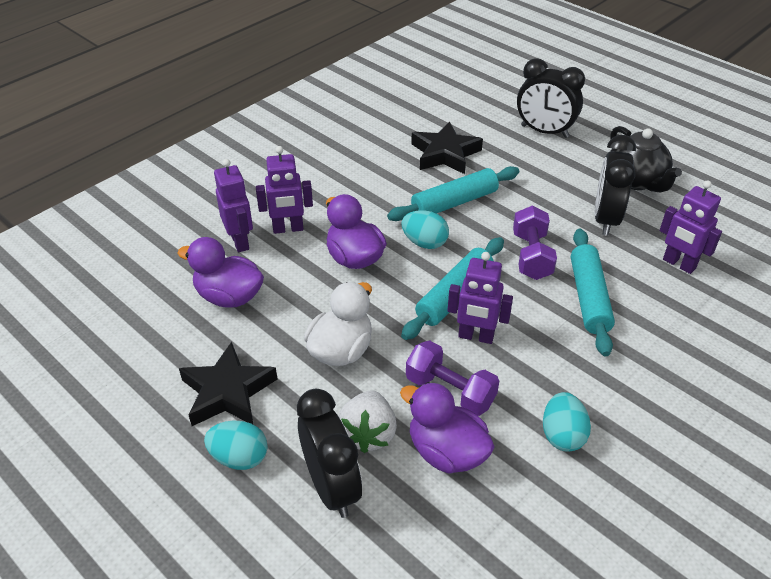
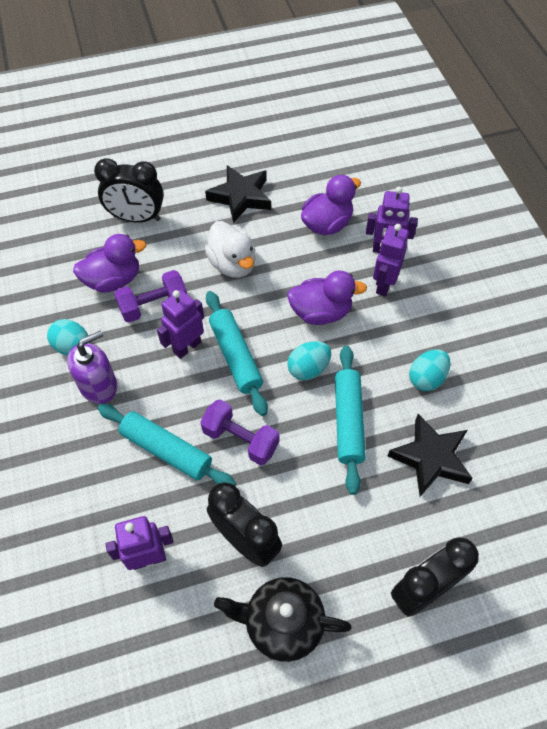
camera: 120 degrees right, 15 degrees up
turquoise egg [204,420,268,470] -> turquoise egg moved to [409,349,451,391]
white strawberry [338,390,397,453] -> none
none -> purple soap dispenser [67,331,118,404]

